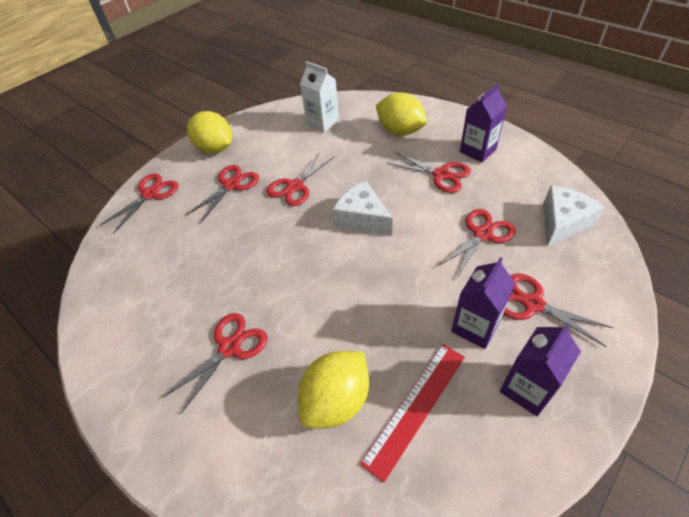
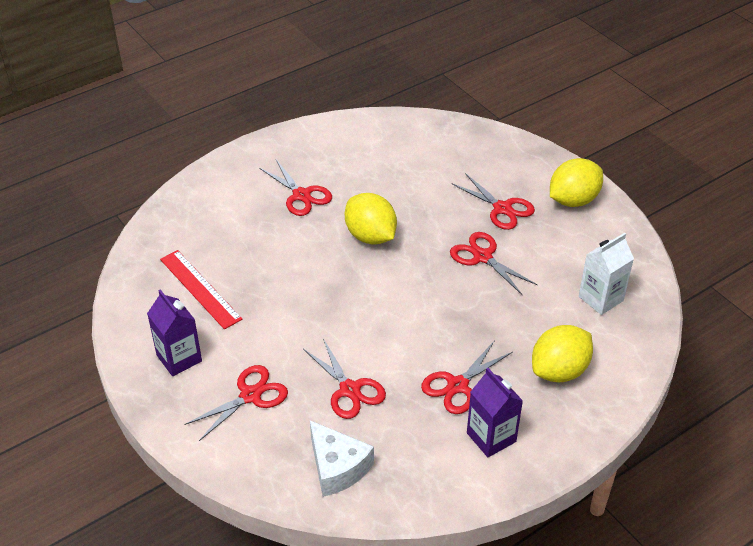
camera: 100 degrees right, 5 degrees down
red scissors [100,174,179,233] -> none
yellow lemon [298,351,369,429] -> yellow lemon moved to [345,193,397,245]
white cheese [333,181,393,235] -> none
purple carton [451,257,515,349] -> none

